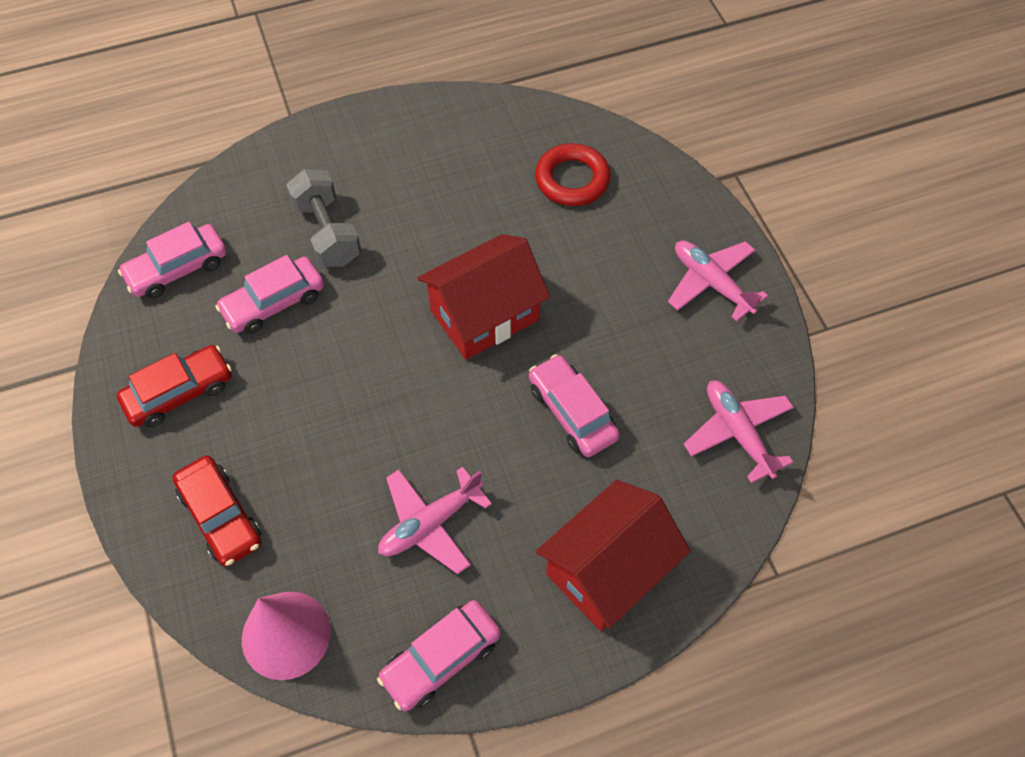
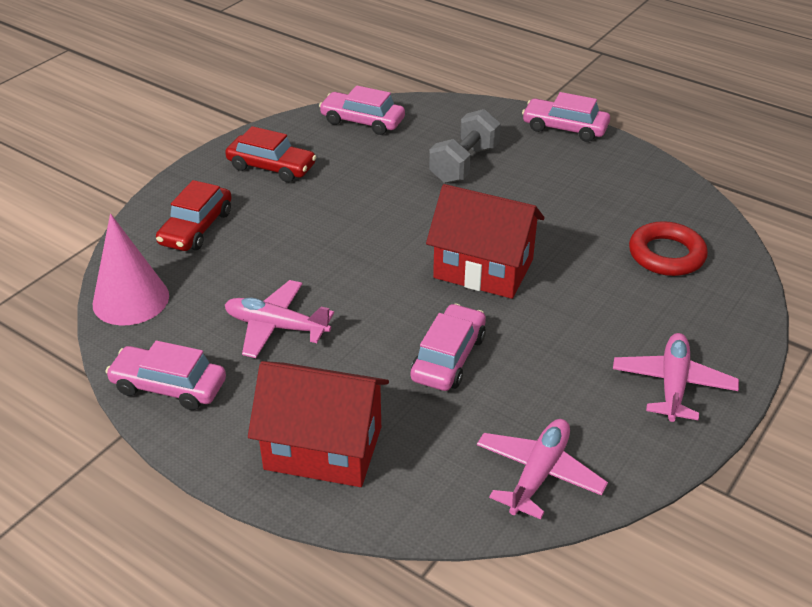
camera: 55 degrees right, 20 degrees down
pink car [215,255,324,334] -> pink car moved to [522,92,610,142]

